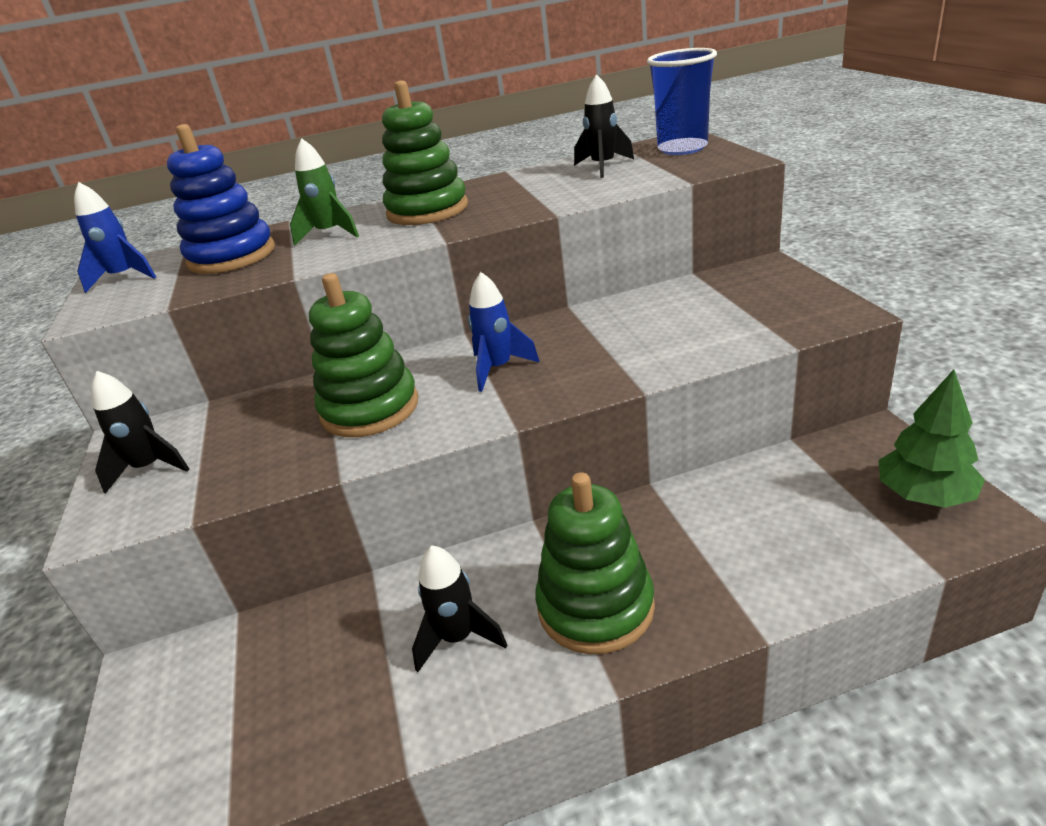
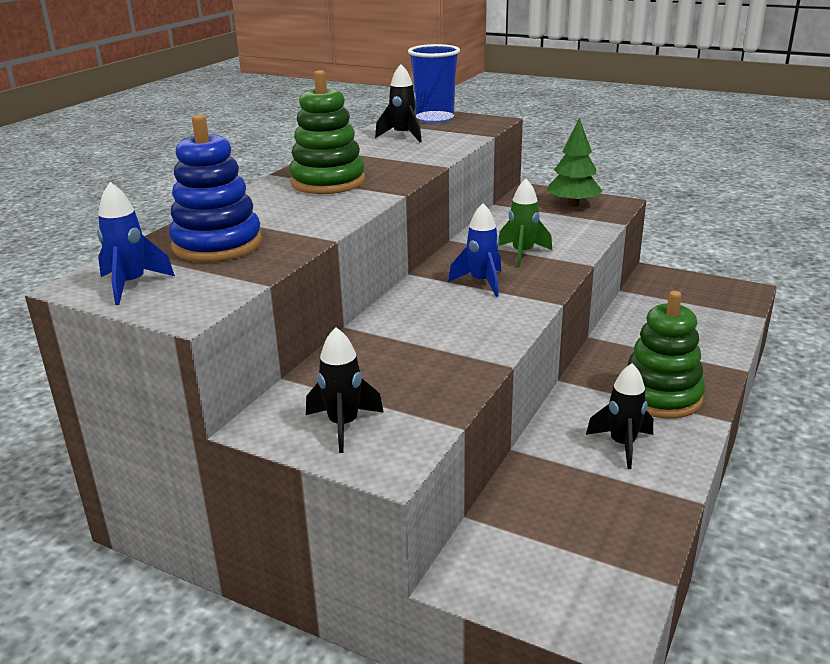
camera: 50 degrees left, 5 degrees down
green rocket [290,138,359,246] -> green rocket moved to [499,179,552,267]
green stacking toy [309,273,418,437] -> none
green tree [879,370,985,508] -> green tree moved to [547,118,602,207]

